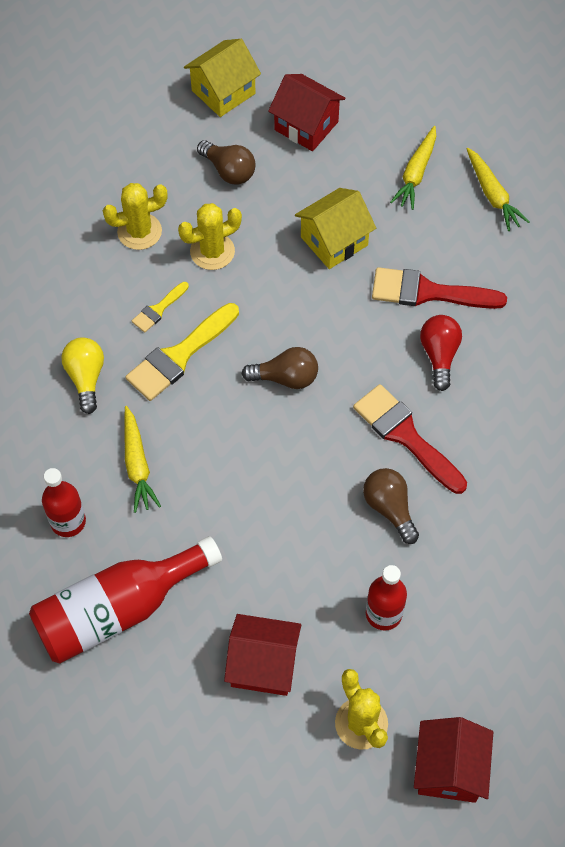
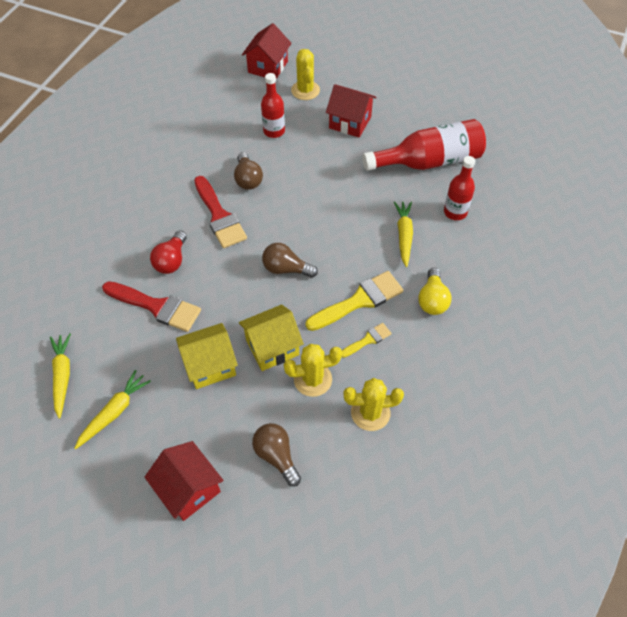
camera: 165 degrees left, 5 degrees down
yellow house [184,39,261,117] -> yellow house moved to [239,305,304,371]

